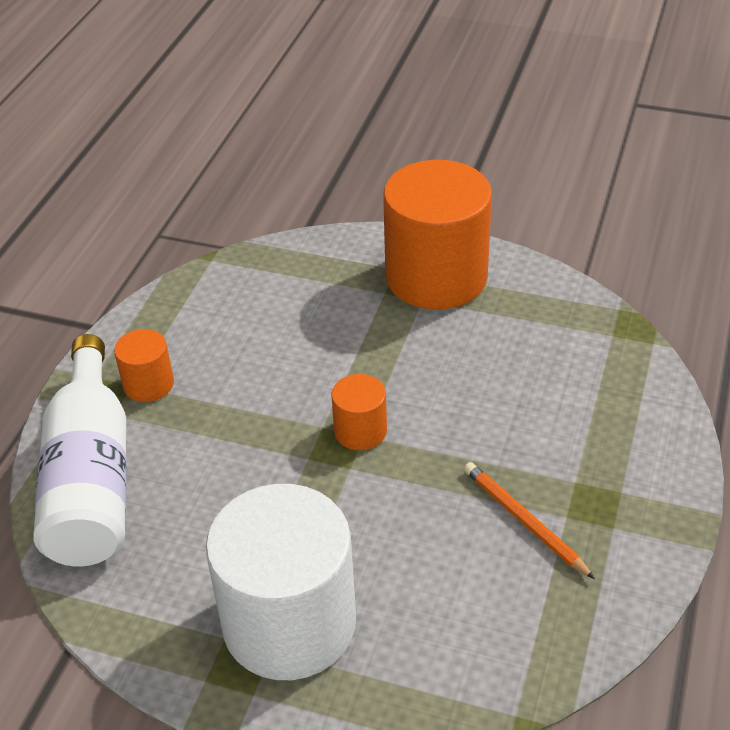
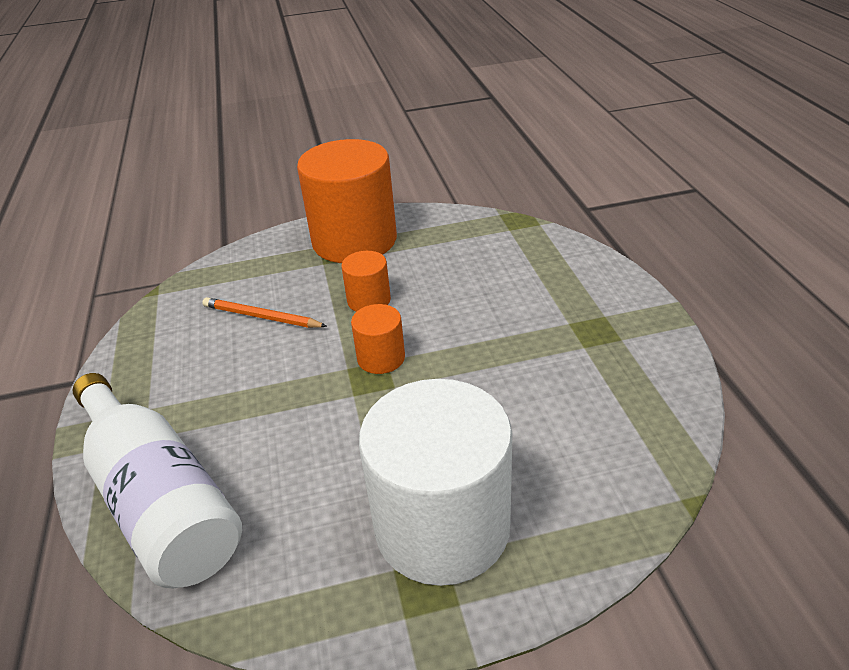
camera: 30 degrees left, 5 degrees down
orange cylinder [114,329,174,402] -> orange cylinder moved to [341,251,391,312]
orange pencil [464,462,595,579] -> orange pencil moved to [202,297,327,328]

